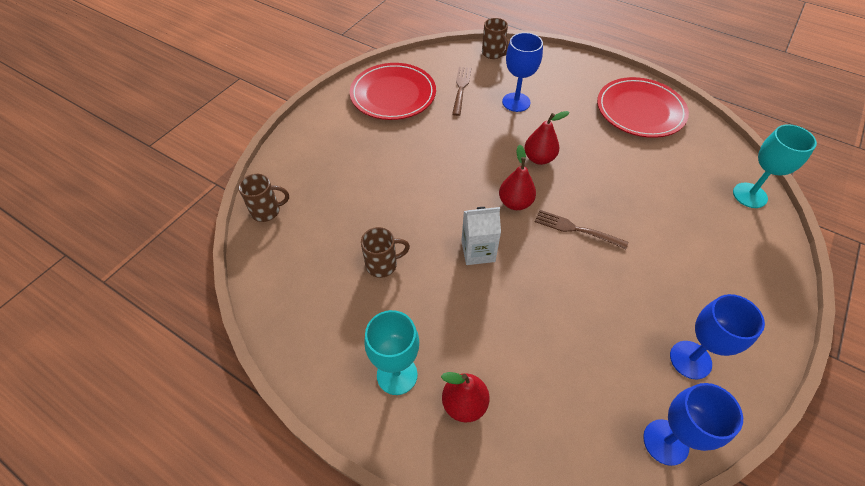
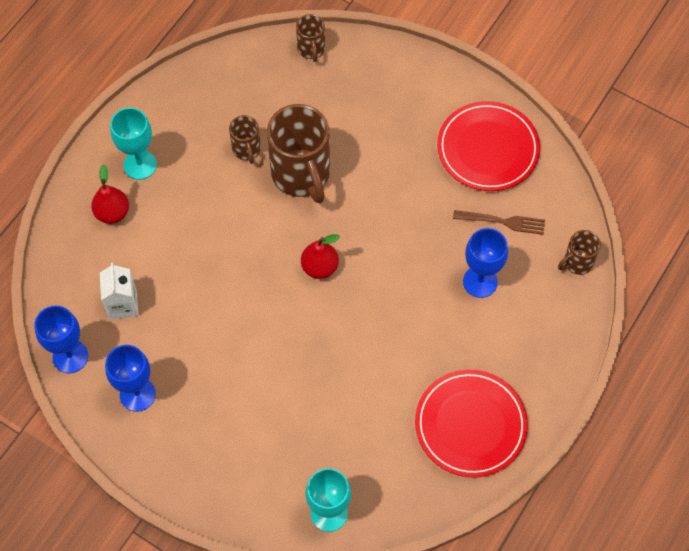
camera: 90 degrees right, 10 degrees up
white carton [461,207,501,265] -> white carton moved to [100,263,139,320]
red pear [525,111,570,165] -> none
brown fork [535,210,628,249] -> none
none -> brown mug [267,104,330,203]

